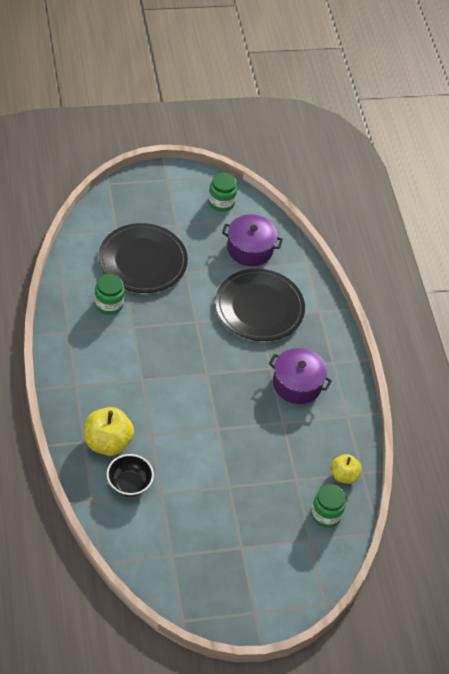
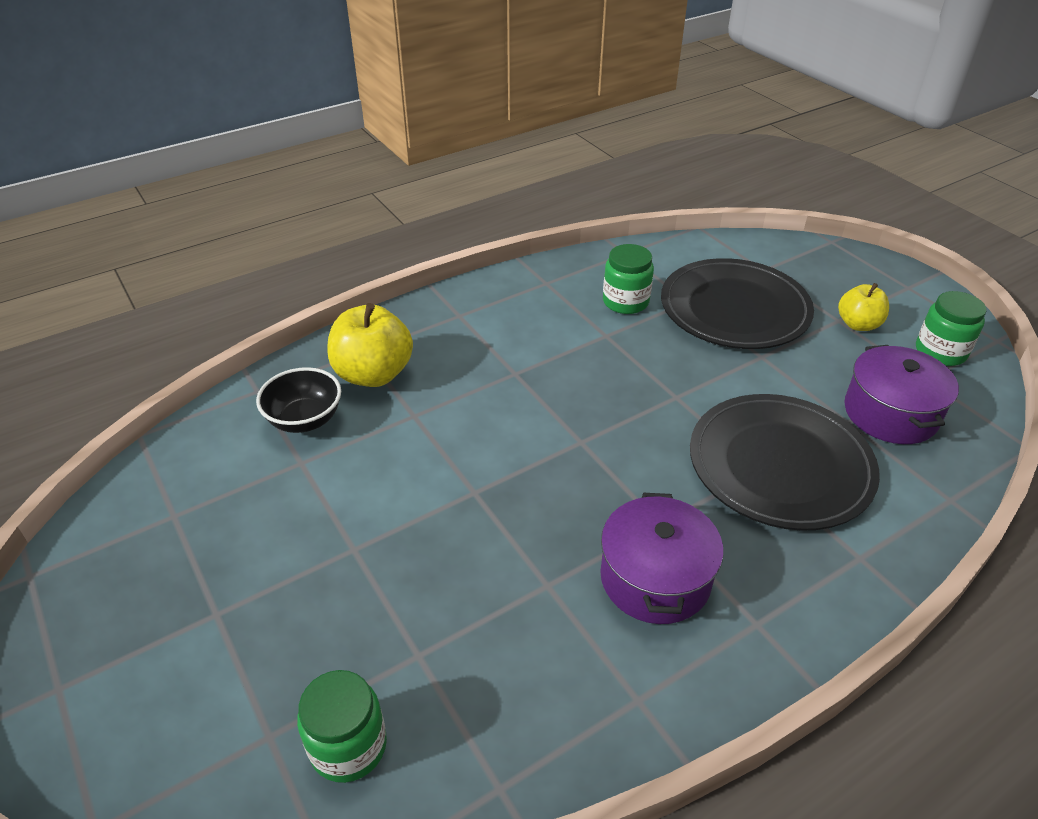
camera: 75 degrees right, 10 degrees down
yellow apple [331,454,362,484] -> yellow apple moved to [838,283,889,331]

